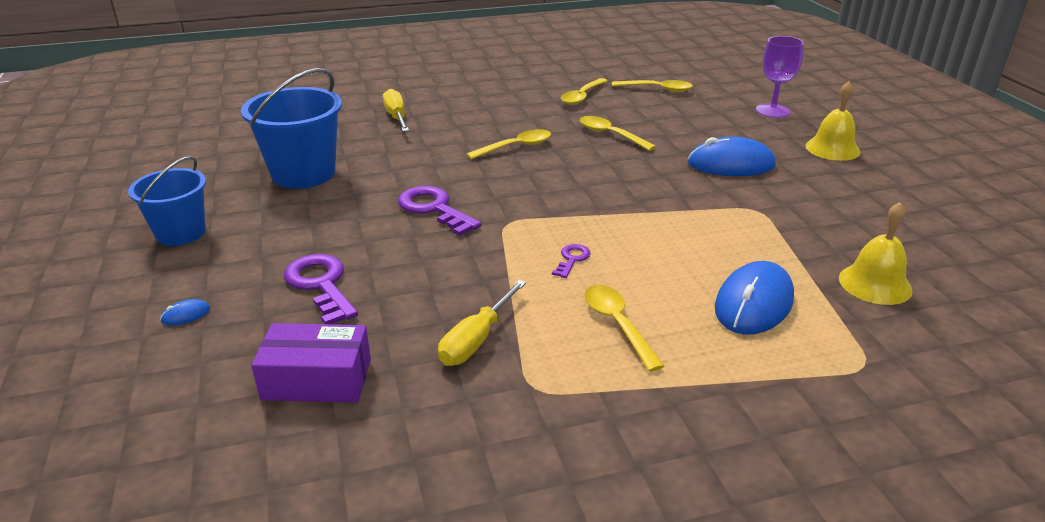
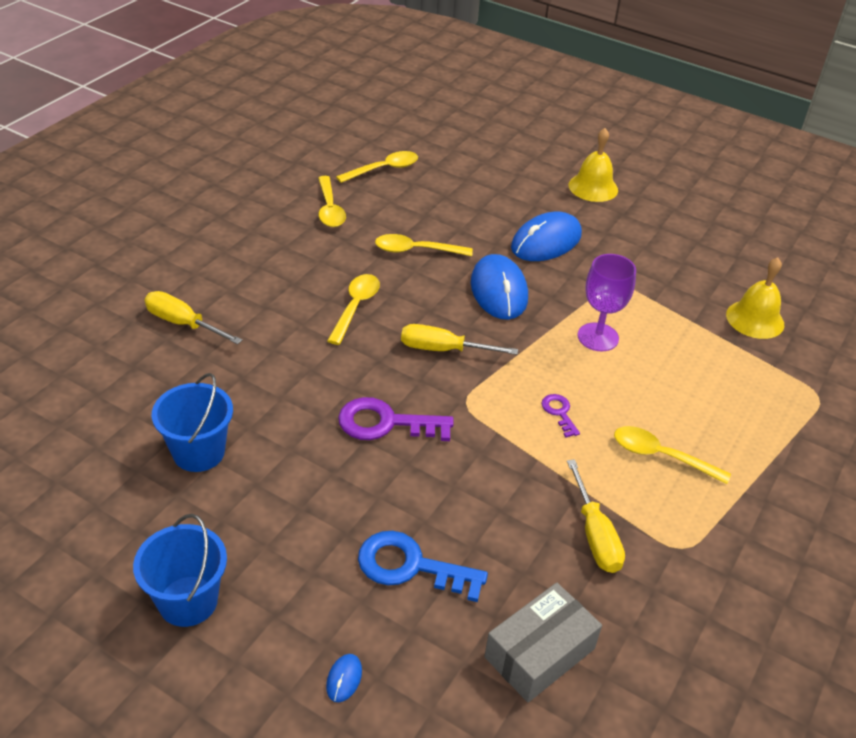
camera: 45 degrees left, 10 degrees up
blue bucket [241,68,342,189] -> blue bucket [152,373,233,472], size x0.66
purple box [251,323,371,403] -> grey box [484,583,602,703]
purple key [284,254,358,324] -> blue key [358,531,488,602]
blue mouse [715,261,794,335] -> blue mouse moved to [471,254,528,320]
purple goblet [756,36,804,118] -> purple goblet moved to [577,254,636,351]
none -> yellow screwdriver [401,324,518,355]

